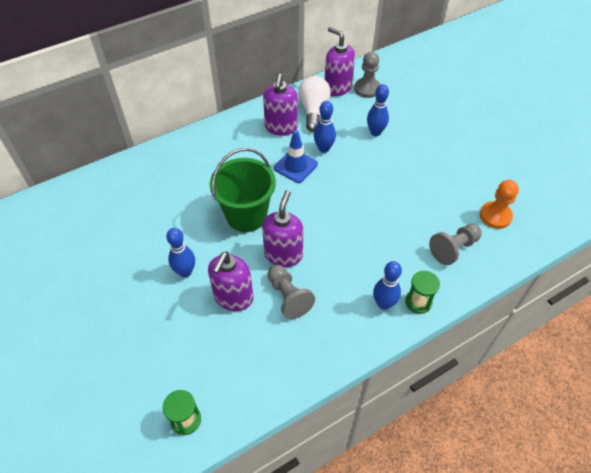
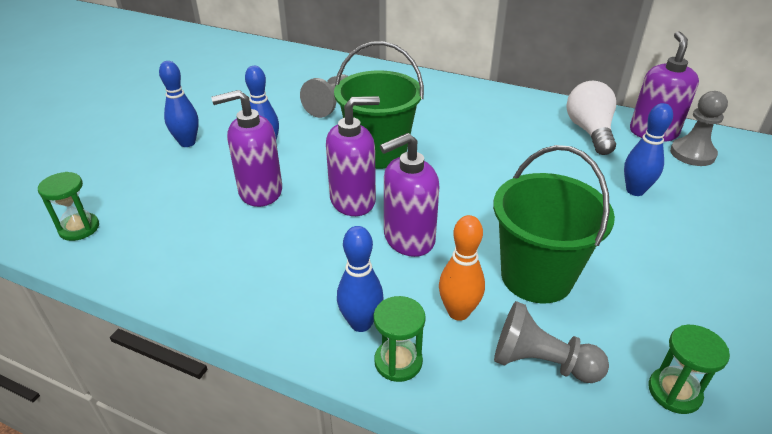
camera: 55 degrees right, 15 degrees down
purple soap dispenser [263,74,298,136] -> purple soap dispenser moved to [380,133,440,257]
grey pawn [268,265,315,319] -> grey pawn moved to [300,74,348,118]
blue traffic cone [274,130,318,183] -> none
white light bulb [298,76,331,131] -> white light bulb turned 60 degrees counterclockwise [566,81,616,155]
blue bowling pin [314,101,336,153] -> blue bowling pin moved to [159,61,199,147]
orange pawn [480,180,519,229] -> green hourglass [649,325,730,414]
none -> orange bowling pin [439,215,485,321]
none -> green bucket [493,145,615,303]

